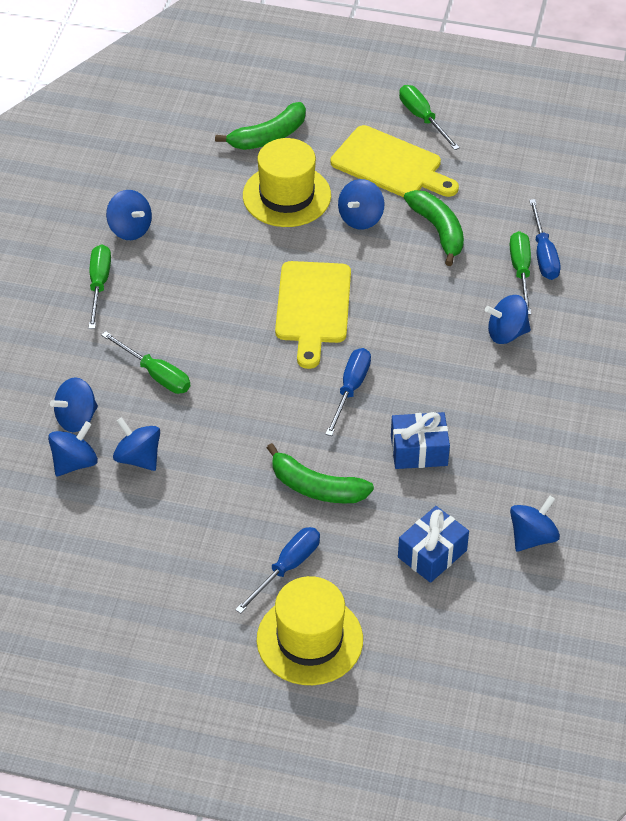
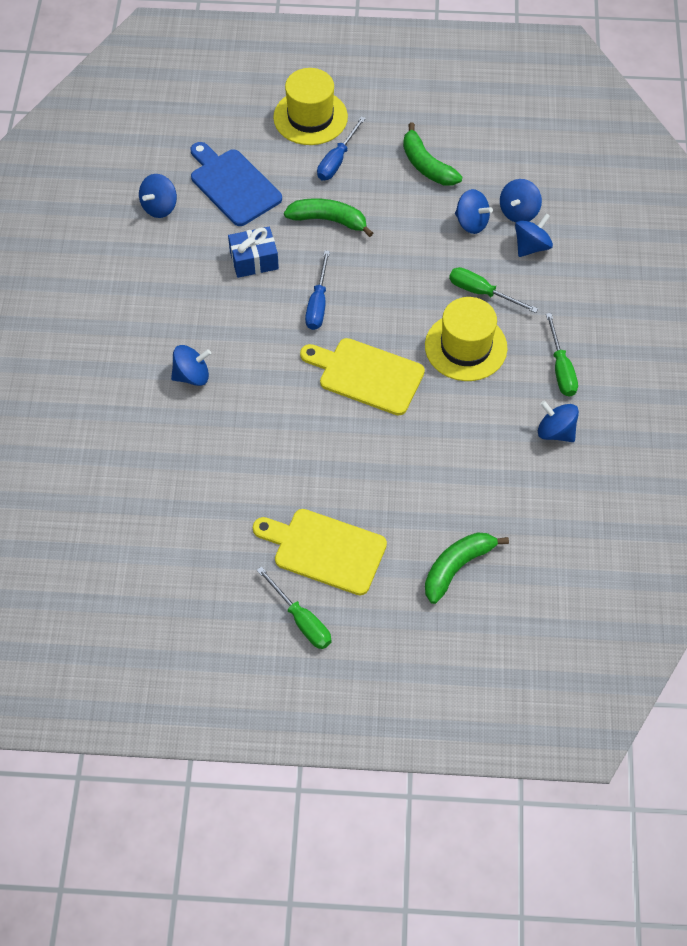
camera: 170 degrees right, 10 degrees up
yellow hat [243,138,331,227] -> yellow hat moved to [425,297,507,381]
yellow cutting board [275,261,351,369] -> yellow cutting board turned 60 degrees counterclockwise [300,338,425,416]
blue spinning top [338,179,384,230] -> none
blue gift [398,506,469,583] -> blue cutting board [191,142,282,226]
green banana [404,190,464,266] -> green banana moved to [403,123,462,186]
green screwdriver [510,231,531,315] -> none
blue screwdriver [529,199,561,280] -> none

